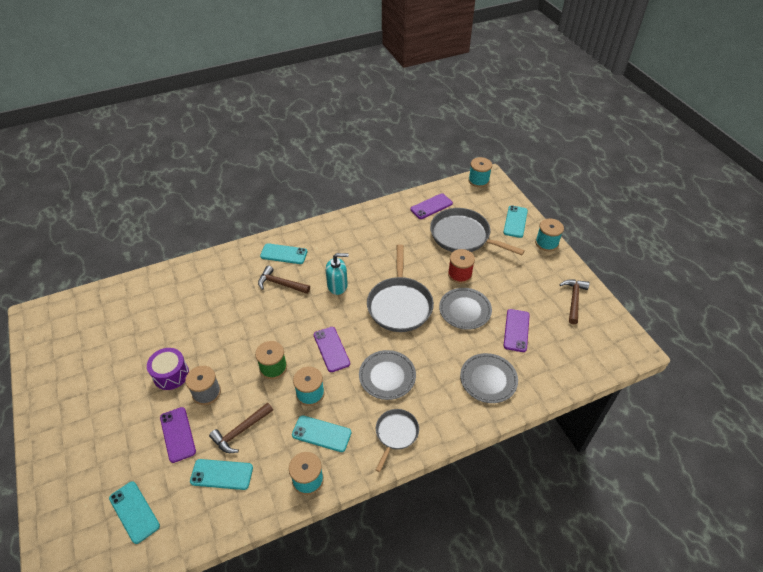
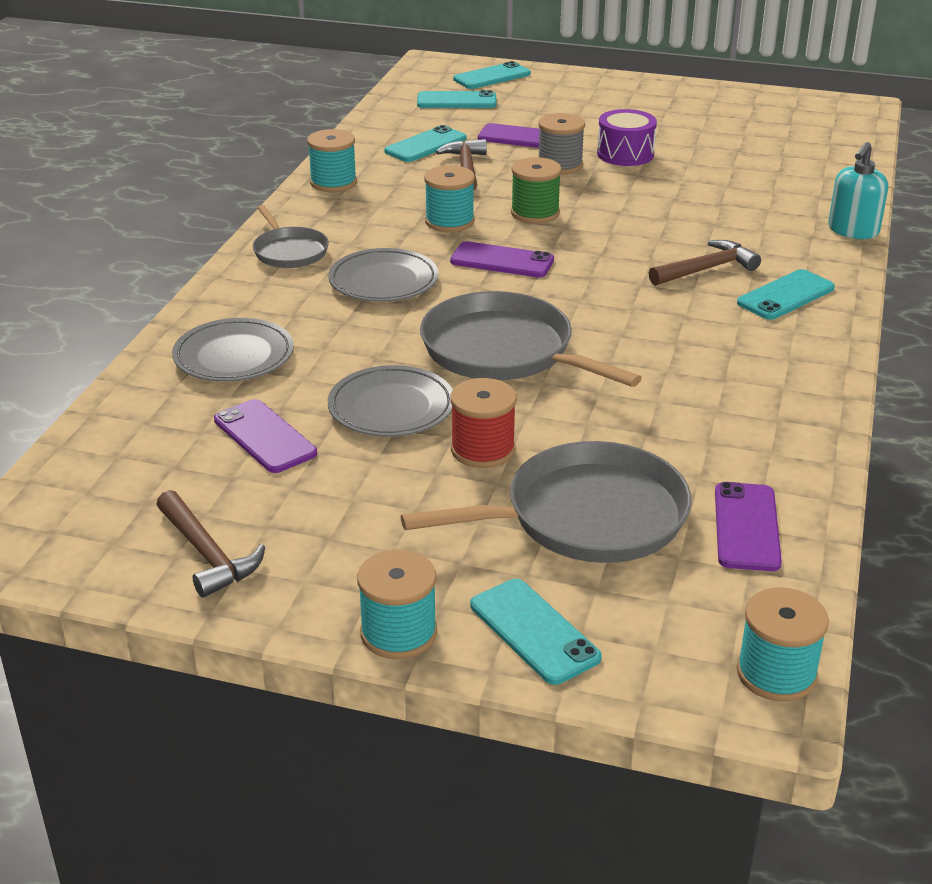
camera: 130 degrees right, 15 degrees down
turquoise phone [292,415,351,452] -> turquoise phone moved to [453,61,531,89]
turquoise soap dispenser [326,253,349,295] -> turquoise soap dispenser moved to [828,142,888,239]

